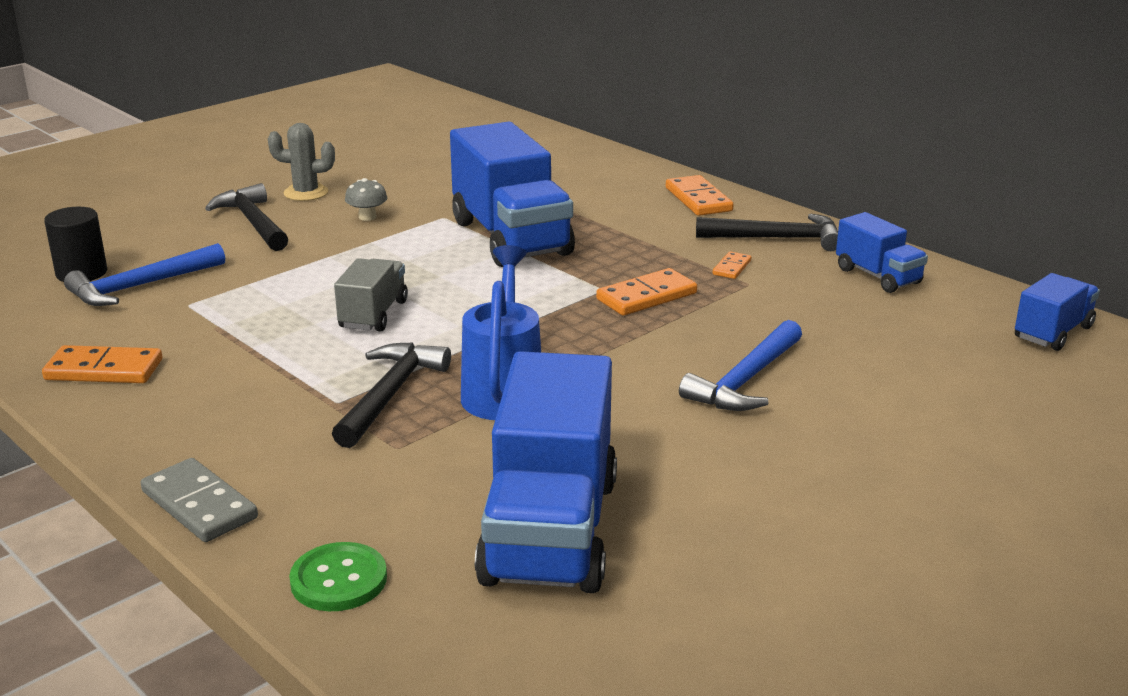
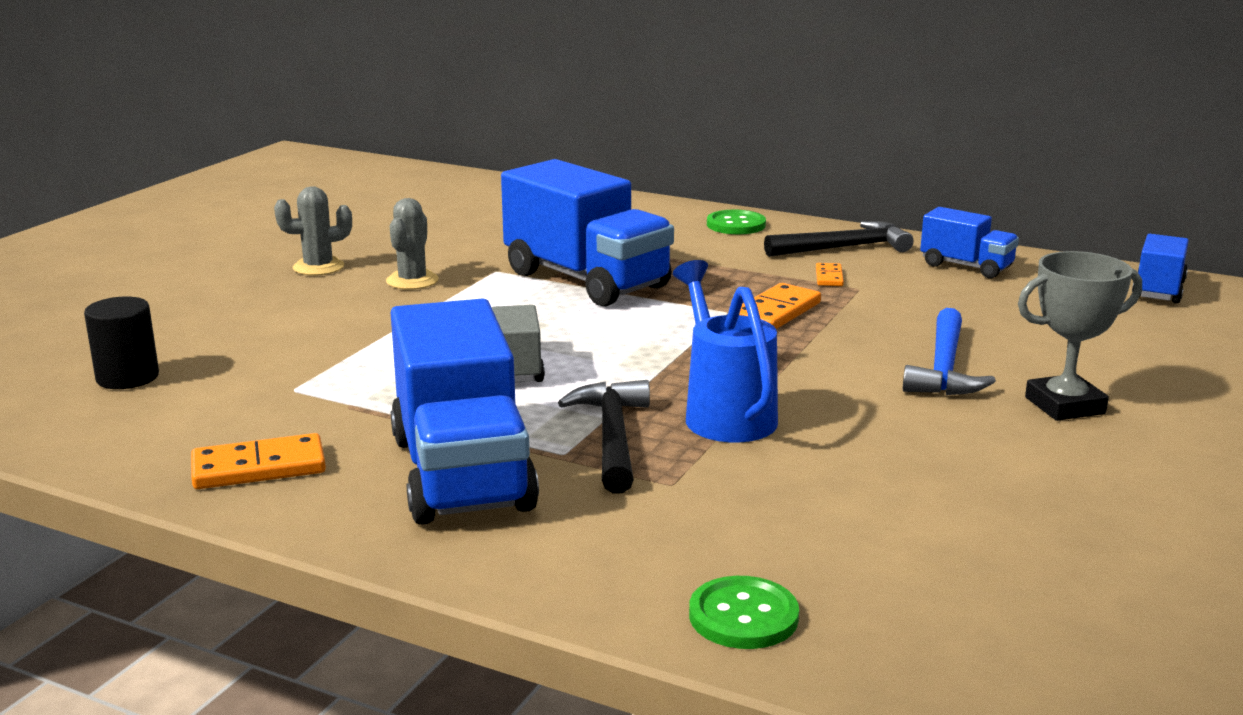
camera: 20 degrees left, 5 degrees down
blue hammer [64,243,225,306] -> none
grey domino [141,458,258,542] -> none
black hammer [205,183,288,251] -> none
grey mushroom [345,178,387,221] -> grey cactus [386,198,439,290]
blue truck [475,351,617,593] -> blue truck moved to [391,298,539,525]
orange domino [666,175,734,216] -> green button [707,210,766,234]
none -> grey trophy [1018,251,1142,421]

